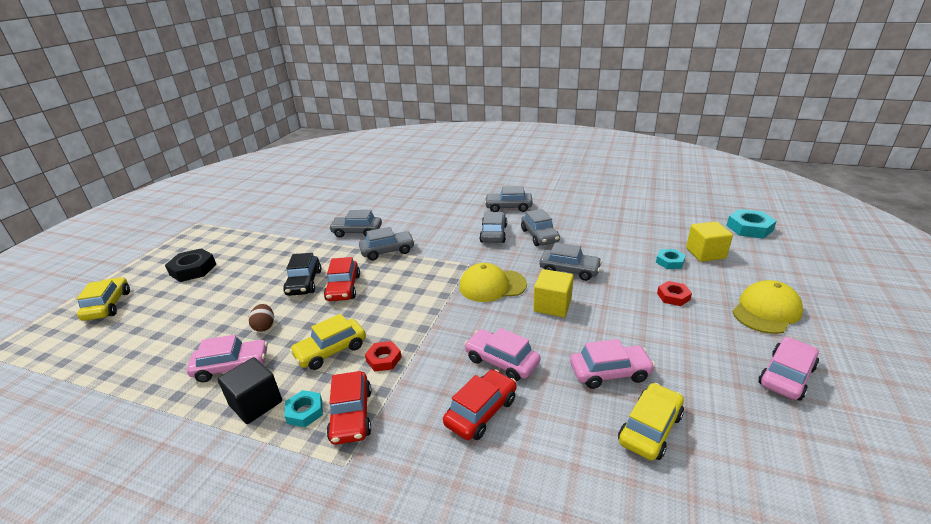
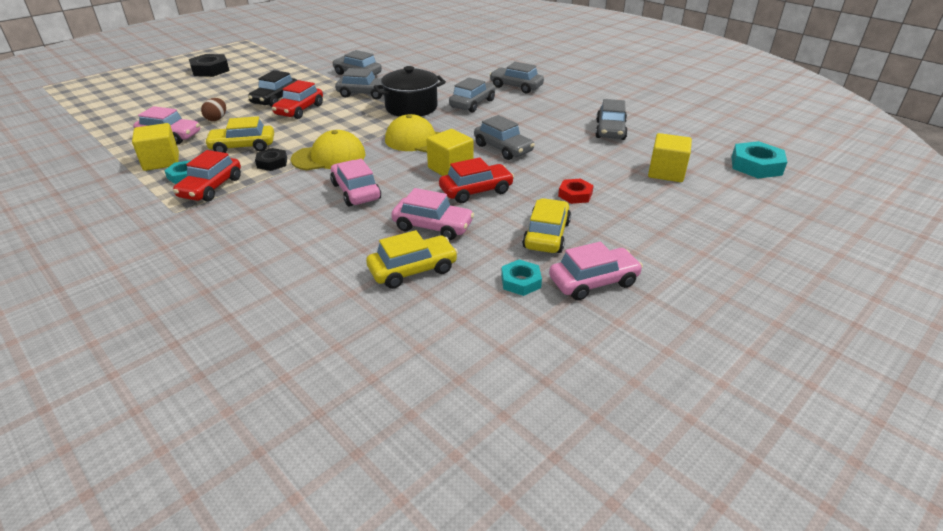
camera: 25 degrees right, 5 degrees up
yellow car [77,277,130,321] -> yellow car moved to [522,198,571,253]
black cube [218,357,282,424] -> yellow cube [132,123,179,171]
red nut [365,341,402,371] -> black nut [255,148,287,171]
red car [443,369,516,440] -> red car moved to [439,157,514,203]
grey car [521,209,560,246] -> grey car moved to [595,99,628,140]
turquoise nut [656,249,686,269] -> turquoise nut moved to [501,260,542,296]
yellow cap [732,280,803,334] -> yellow cap moved to [291,130,366,170]
none -> black pot [374,66,446,117]

